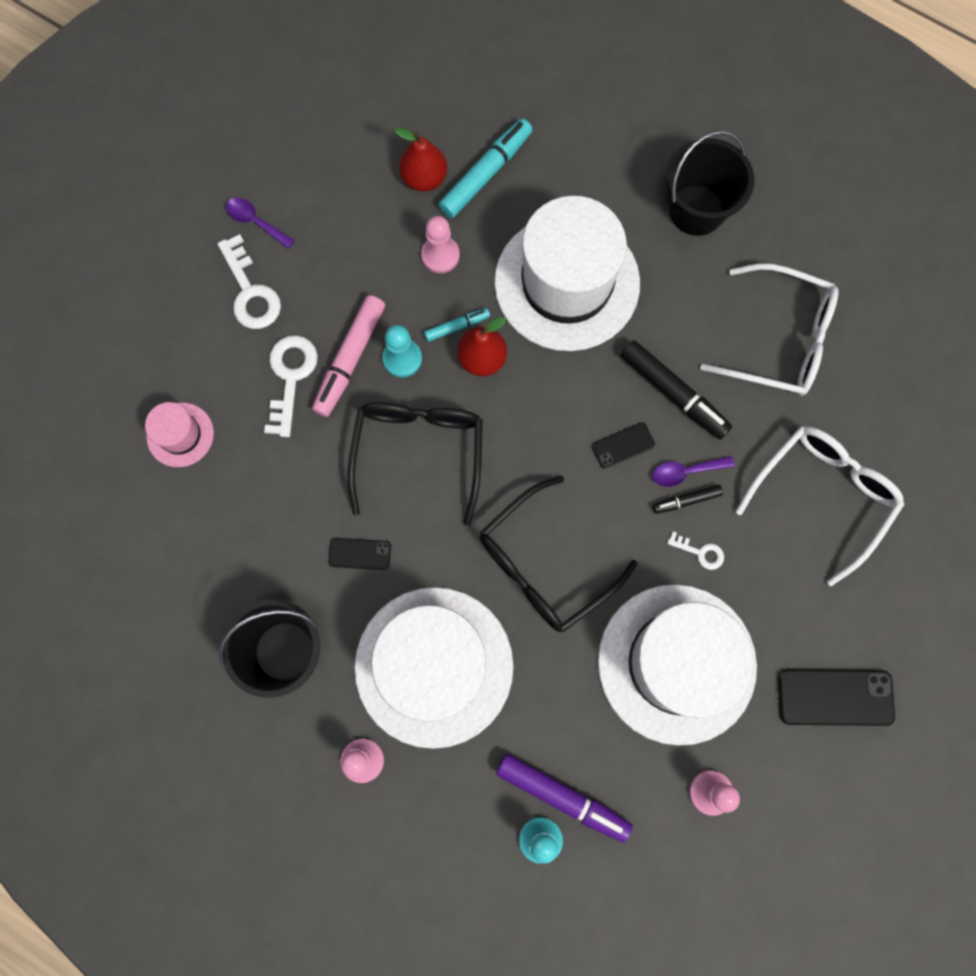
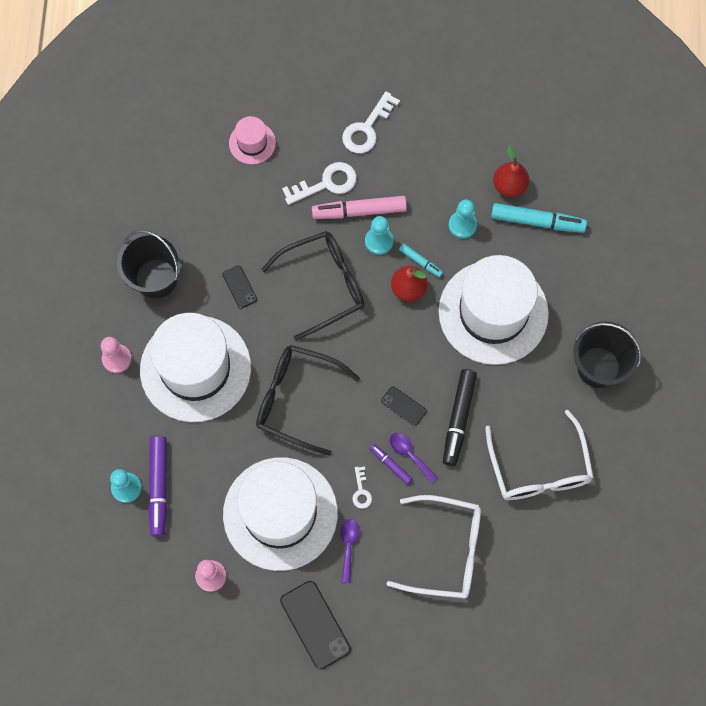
camera: 60 degrees right, 5 degrees down
purple spoon [226,198,295,249] -> purple spoon moved to [340,519,360,583]
pink pawn [421,216,460,273] -> turquoise pawn [449,200,477,239]
black marker [653,485,723,514] -> purple marker [370,444,412,484]

